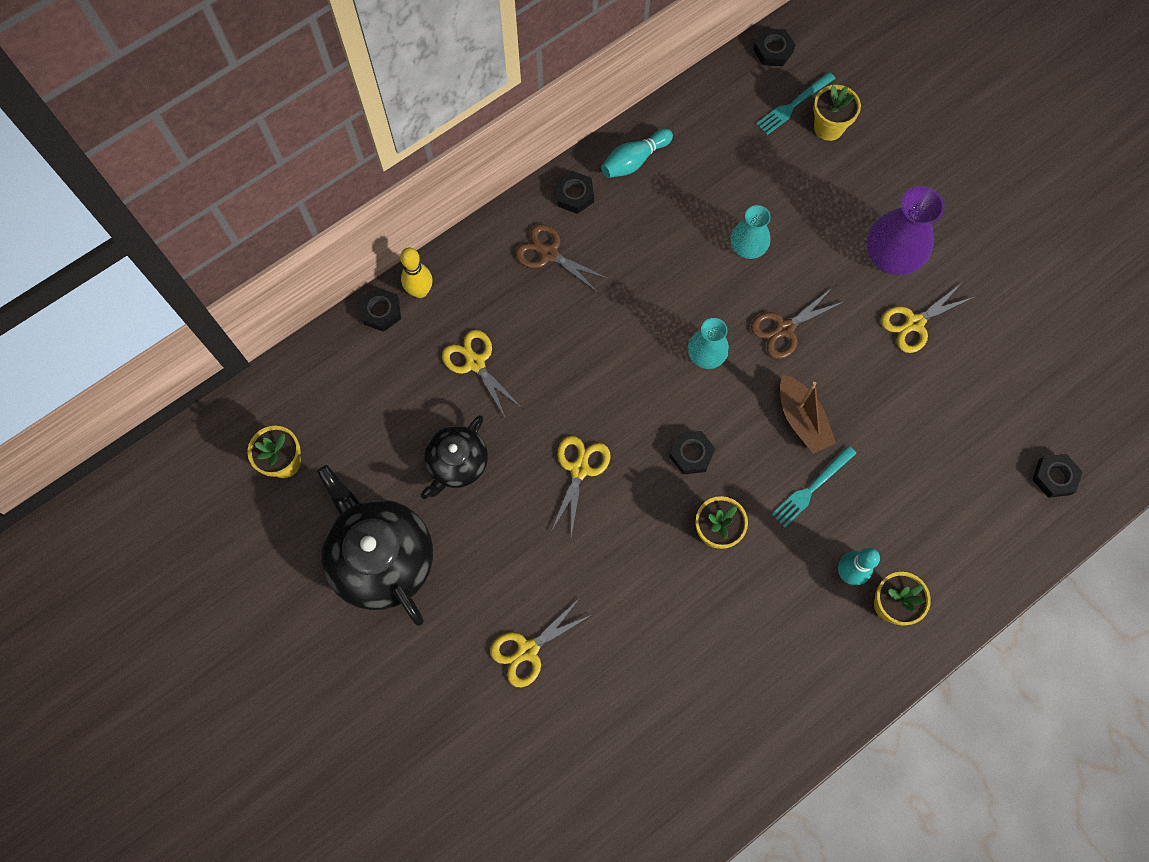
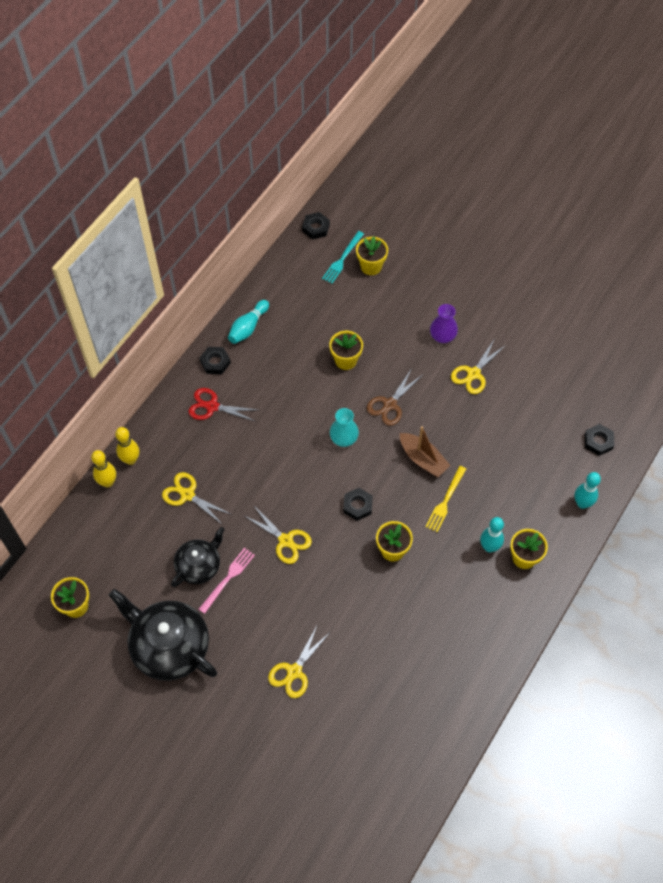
camera: 20 degrees left, 10 degrees down
black nut [359,287,401,332] -> yellow bowling pin [91,450,116,487]
black teapot [421,415,488,499] -> black teapot turned 150 degrees counterclockwise [171,527,225,587]
brown scissors [516,224,609,293] -> red scissors [188,388,258,421]
yellow scissors [551,436,611,536] -> yellow scissors turned 135 degrees clockwise [243,506,312,564]
turquoise vase [731,205,771,259] -> yellow flower pot [329,331,363,370]
turquoise fork [772,446,857,528] -> yellow fork [426,466,466,532]
purple vase [866,186,944,275] -> purple vase [430,304,458,343], size x0.62
none -> pink fork [199,547,255,614]
none -> turquoise bowling pin [575,472,601,509]

